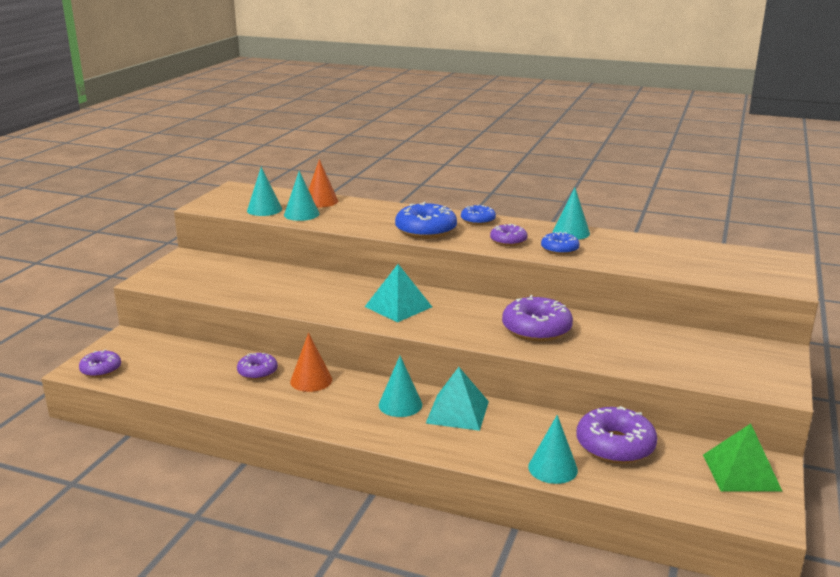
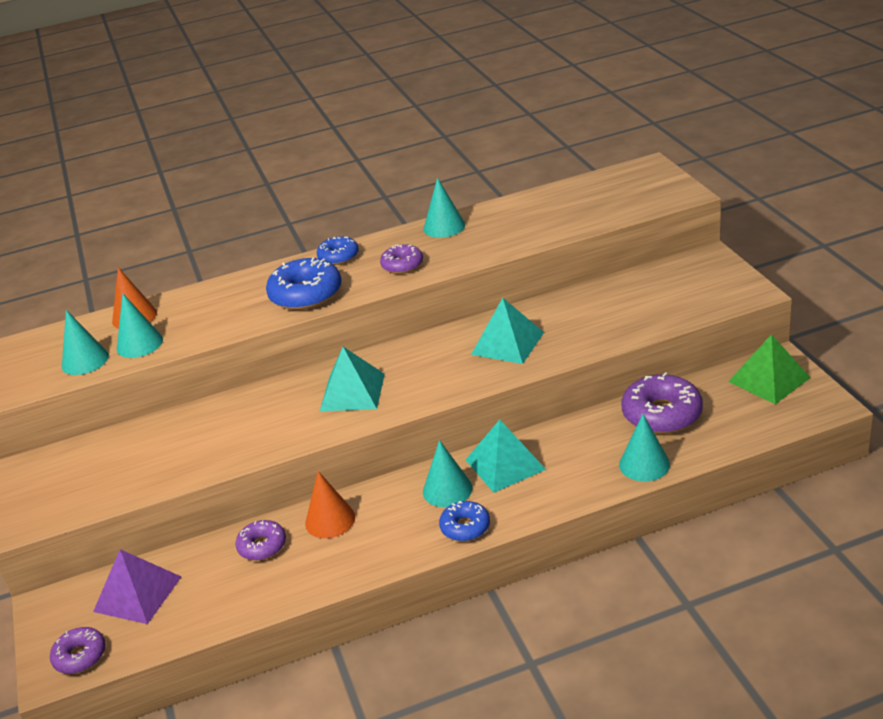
camera: 35 degrees left, 10 degrees up
purple donut [502,295,573,342] -> turquoise pyramid [471,298,544,364]
blue donut [541,231,580,255] -> blue donut moved to [439,501,490,541]
none -> purple pyramid [93,549,182,624]

